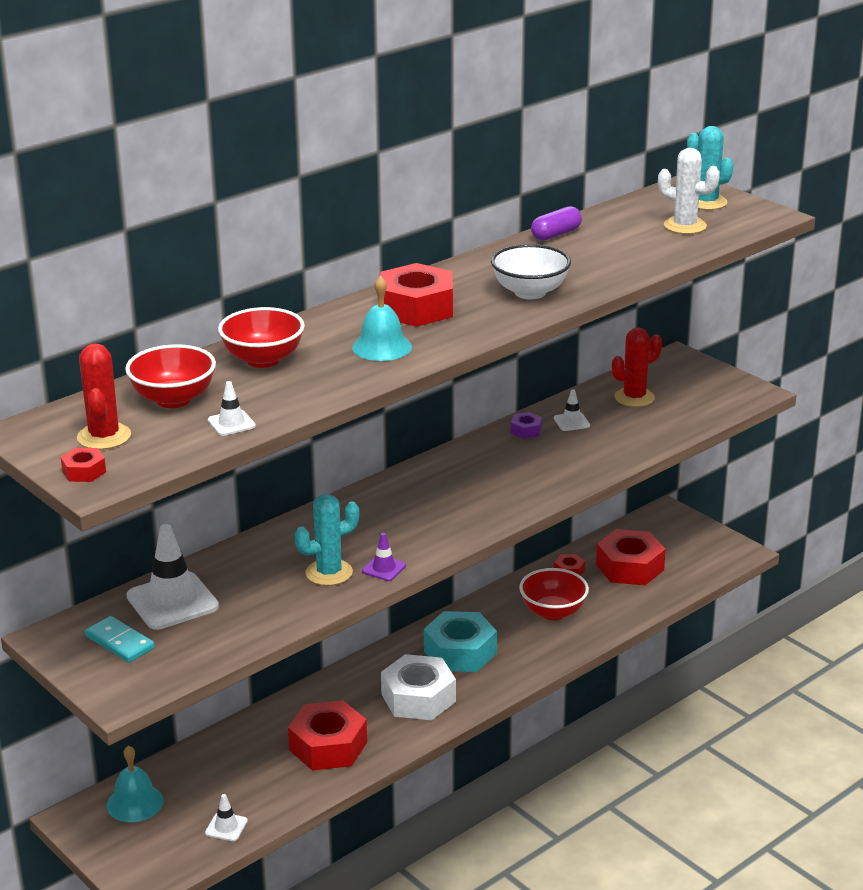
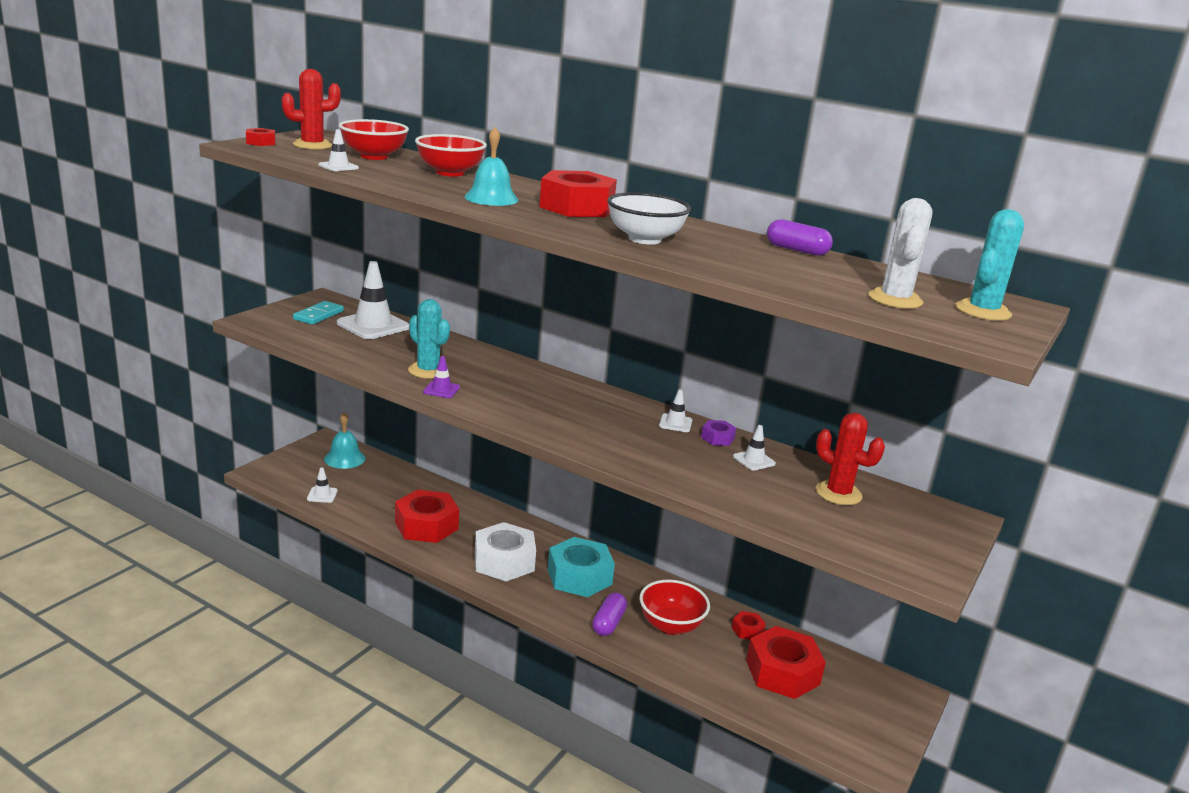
camera: 70 degrees right, 5 degrees down
none -> purple capsule [592,593,627,636]
none -> white traffic cone [659,389,692,432]

